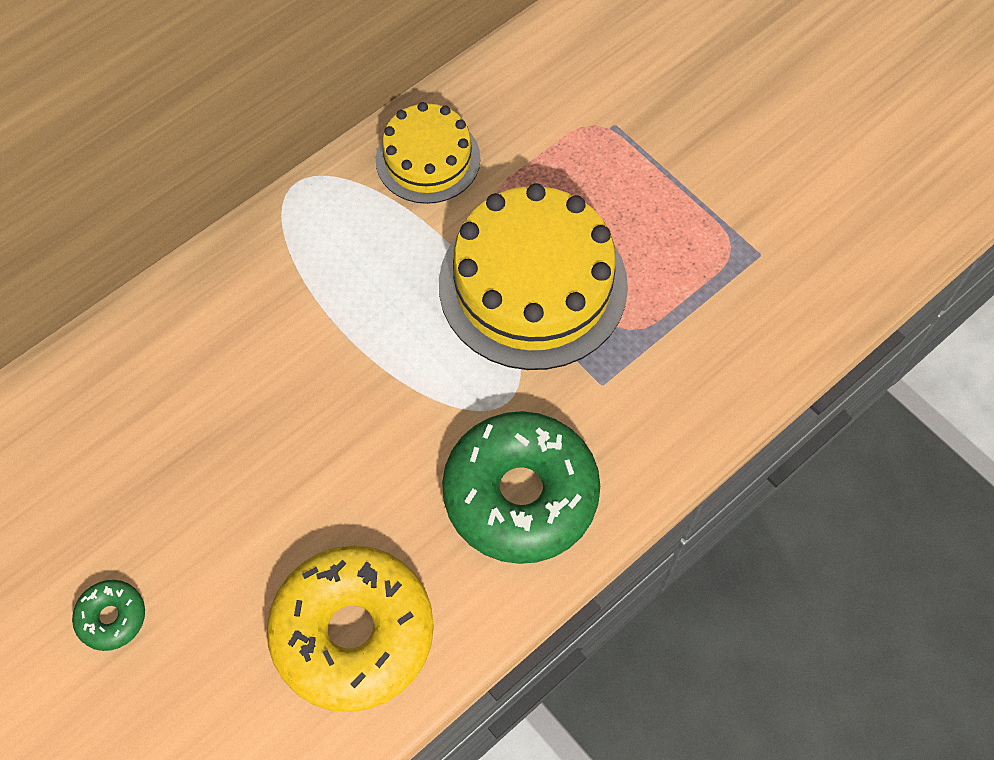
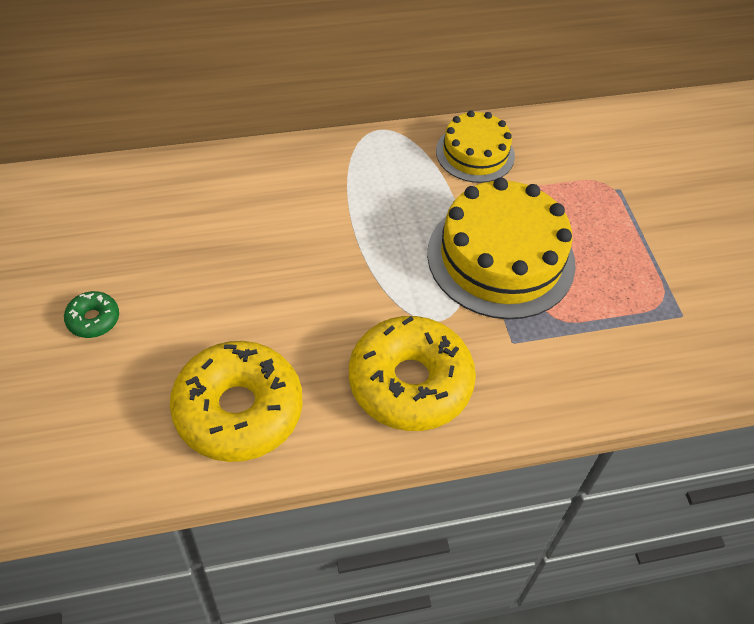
camera: 25 degrees right, 10 degrees down
green donut [442,411,600,564] -> yellow donut [349,316,476,431]

